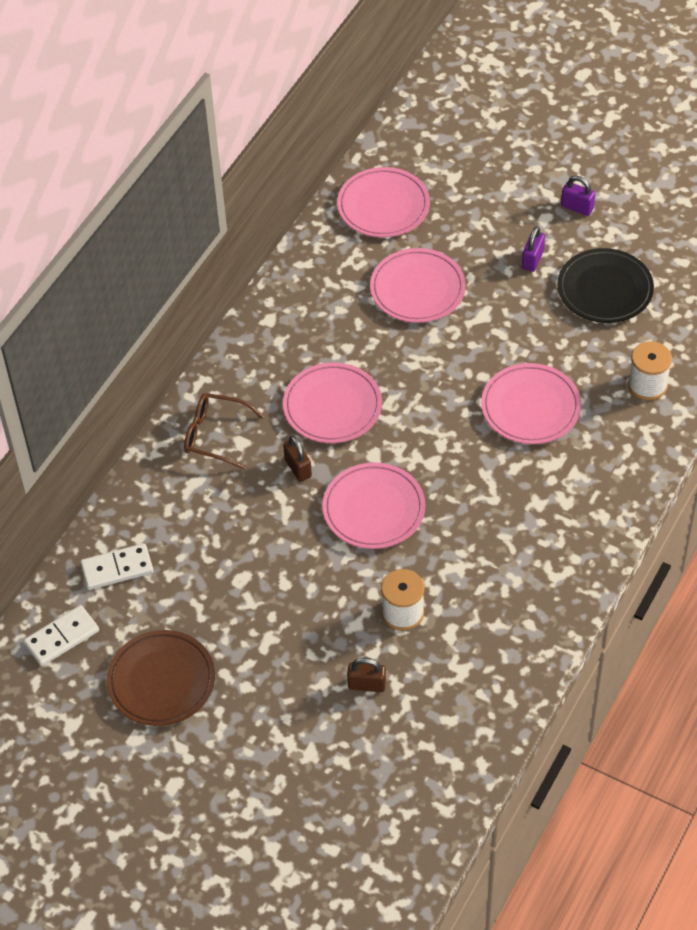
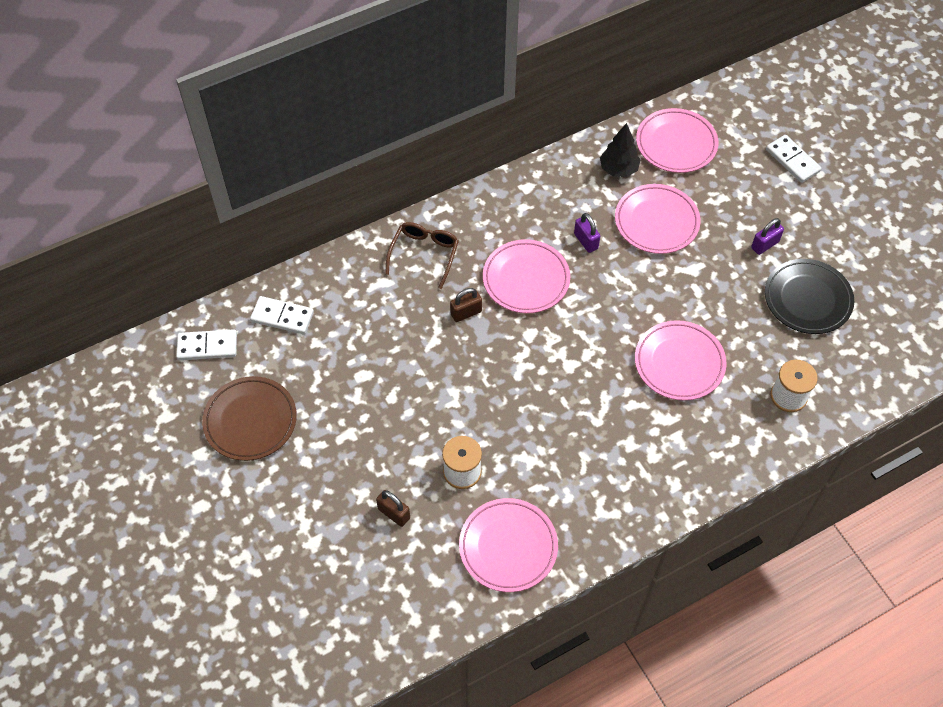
camera: 30 degrees right, 5 degrees up
brown glasses [184,393,264,469] -> brown glasses turned 60 degrees clockwise [385,222,459,289]
brown padlock [283,435,312,482] -> brown padlock turned 60 degrees clockwise [450,288,482,322]
pink plate [322,462,425,549] -> pink plate moved to [459,498,558,592]
purple padlock [561,176,595,216] -> purple padlock moved to [574,213,600,253]
none -> black tree [600,123,640,177]
none -> white domino [766,135,822,183]

